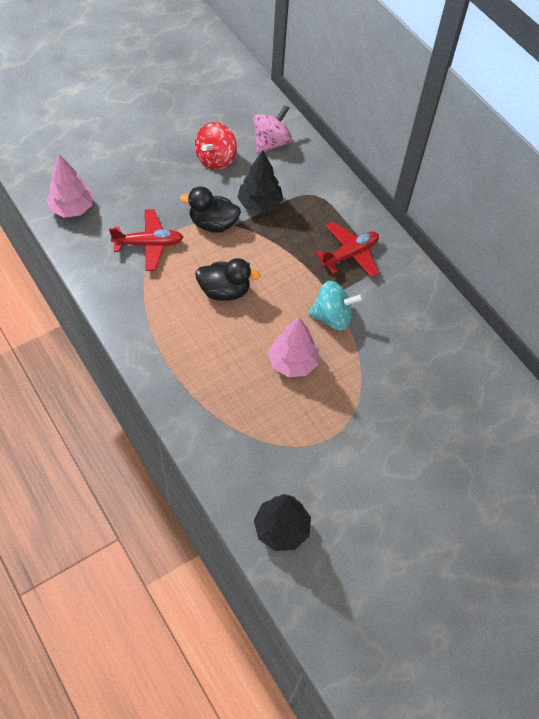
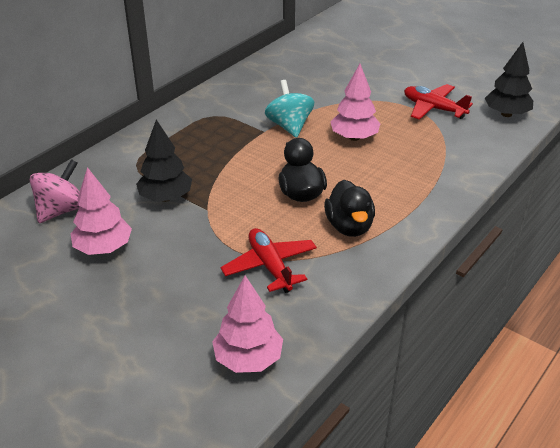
camera: 105 degrees left, 20 degrees down
black duck [179,187,241,233] -> black duck moved to [324,180,375,237]
red spinning top [195,122,237,170] -> pink tree [71,167,132,255]
pink spinning top [253,105,292,154] -> pink spinning top turned 105 degrees clockwise [30,159,80,223]
red plane [315,222,379,278] -> red plane moved to [404,84,473,120]

